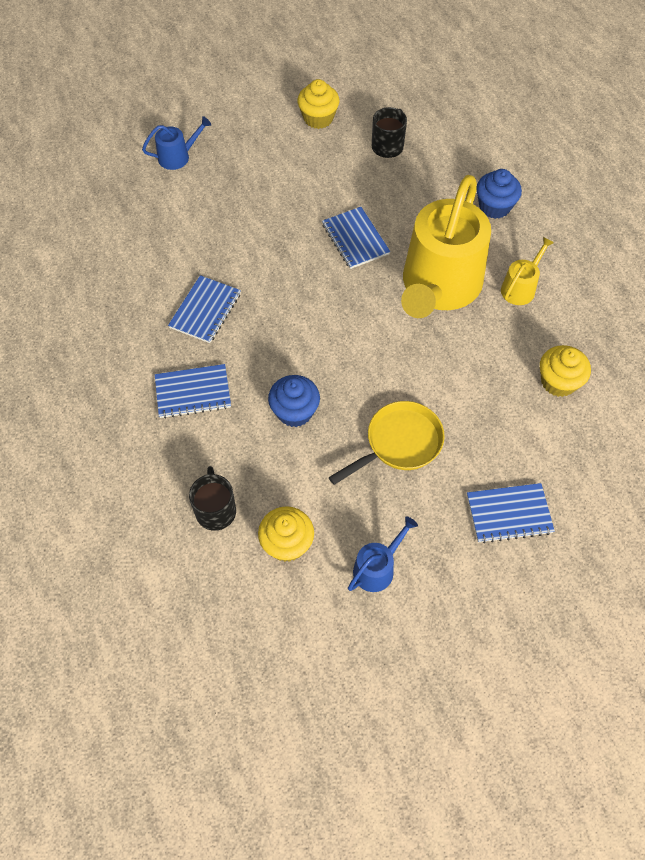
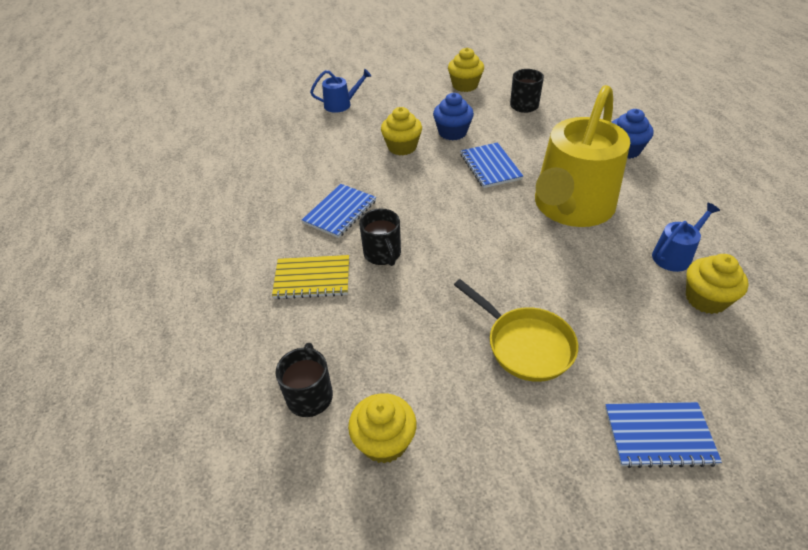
camera: 10 degrees right, 15 degrees down
blue notebook [155,364,231,419] -> yellow notebook [272,255,349,299]
blue cupcake [268,375,320,427] -> blue cupcake moved to [433,93,474,140]
yellow pan [329,401,445,485] -> yellow pan turned 75 degrees clockwise [454,279,578,382]
blue watering can [348,516,418,592] -> blue watering can moved to [652,203,720,272]
yellow watering can [501,237,554,305] -> none
none -> black mug [359,208,401,266]
none -> yellow cupcake [381,107,422,156]

